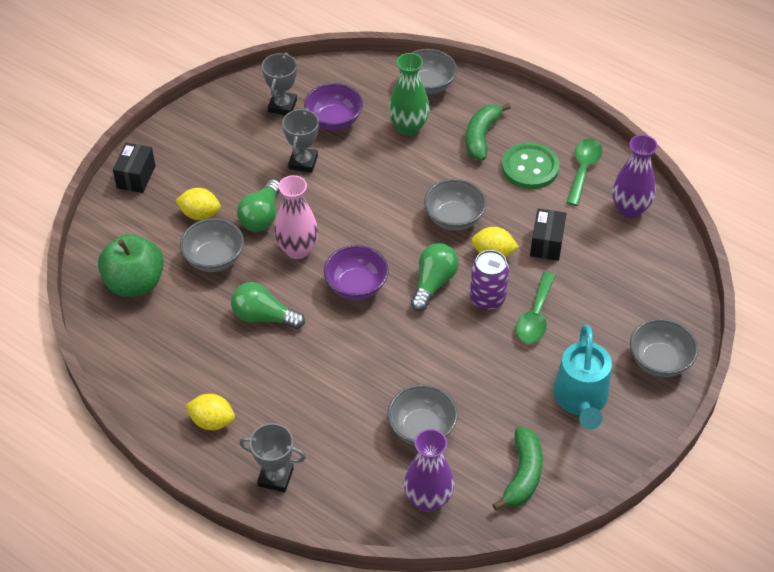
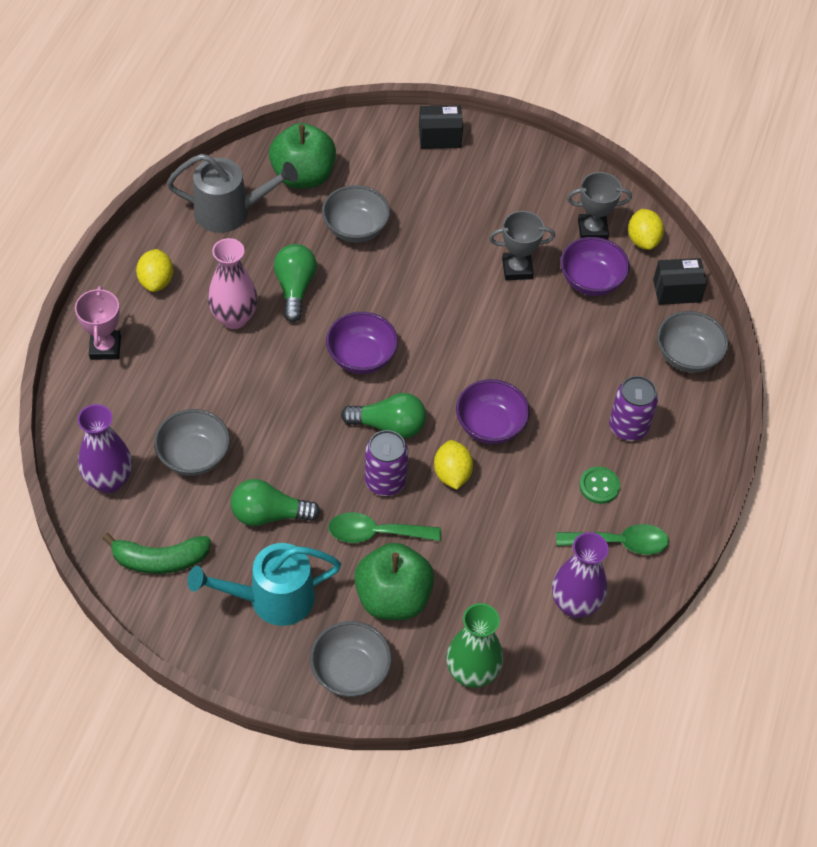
camera: 70 degrees right, 5 degrees up
yellow lemon [175,188,221,220] -> yellow lemon moved to [628,209,664,250]
green light bulb [237,179,280,231] -> green light bulb moved to [231,479,321,526]
grey trophy [239,423,306,493] -> pink trophy [75,286,121,360]
pink vase [274,175,318,259] -> pink vase moved to [208,238,258,329]
green vase [388,53,430,136] -> green vase moved to [447,603,503,688]
grey bowl [424,179,487,231] -> purple bowl [456,379,530,444]
green banana [466,103,511,161] -> purple can [609,376,658,441]
green button [502,142,559,189] -> green button [579,467,620,504], size x0.57
black box [530,208,567,261] -> black box moved to [653,258,707,305]
none -> grey watering can [167,154,298,233]
none -> green apple [354,543,434,620]

